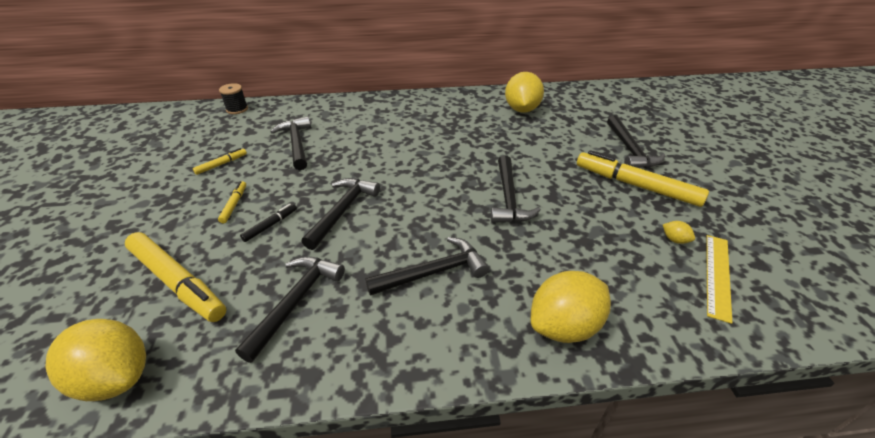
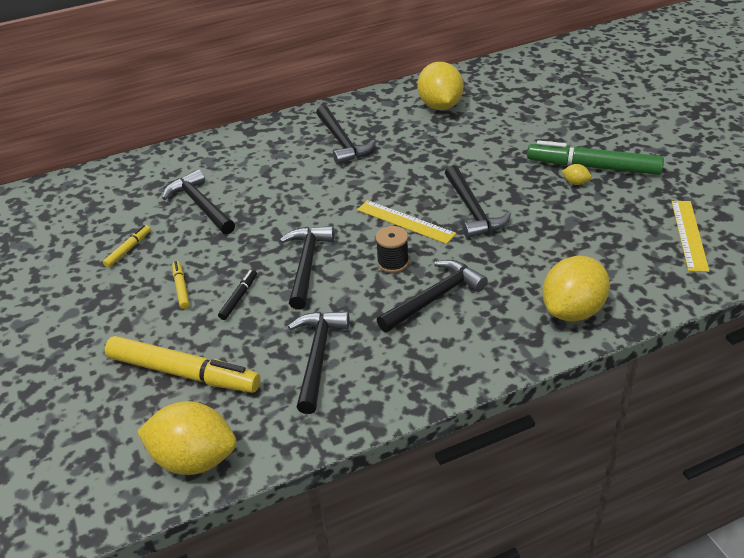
camera: 15 degrees left, 0 degrees up
black spool [219,83,248,114] -> black spool moved to [376,226,409,273]
yellow marker [577,150,709,207] -> green marker [527,140,664,175]
black hammer [607,115,665,168] -> black hammer moved to [316,105,375,165]
yellow lemon [663,221,695,244] -> yellow lemon moved to [562,164,591,185]
none -> yellow ruler [357,200,456,244]

